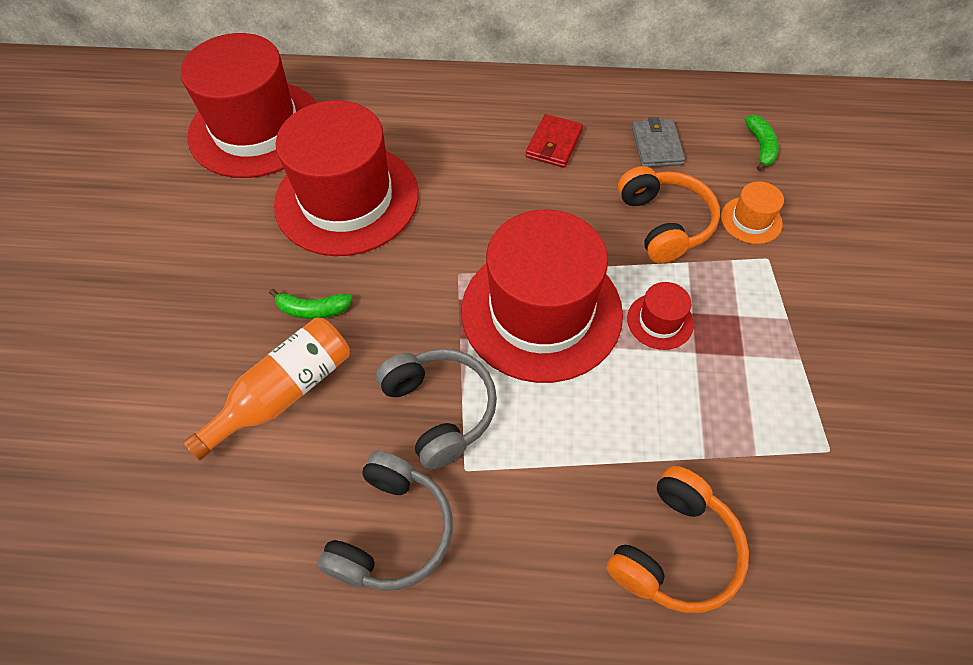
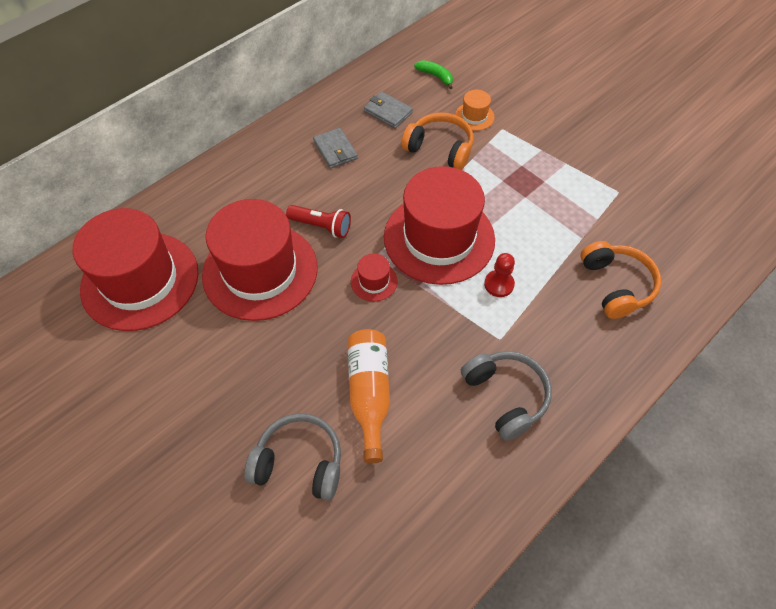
camera: 50 degrees left, 0 degrees up
green banana [269,289,352,319] -> none
grey headphones [376,349,497,470] -> grey headphones moved to [244,413,341,501]
red wallet [526,114,583,168] -> grey wallet [313,128,358,169]
red hat [627,282,694,350] -> red hat moved to [351,253,398,302]
none -> red flashlight [286,205,351,238]
none -> red pawn [484,253,515,297]

